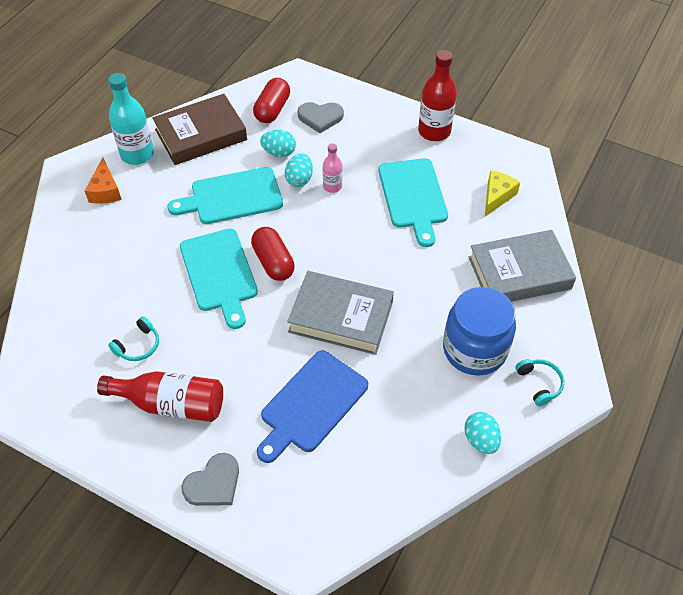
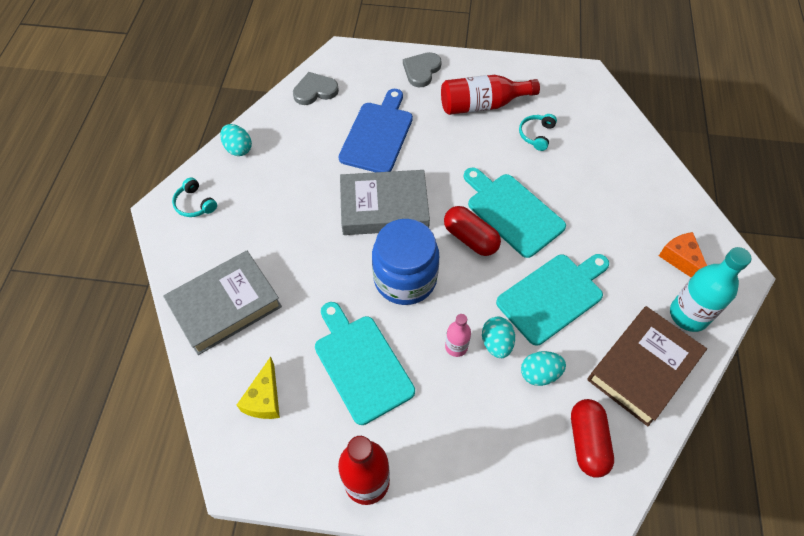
camera: 160 degrees right, 5 degrees up
grey heart [297,102,344,133] -> grey heart moved to [293,72,339,105]
blue jar [443,287,516,376] -> blue jar moved to [372,219,439,305]

